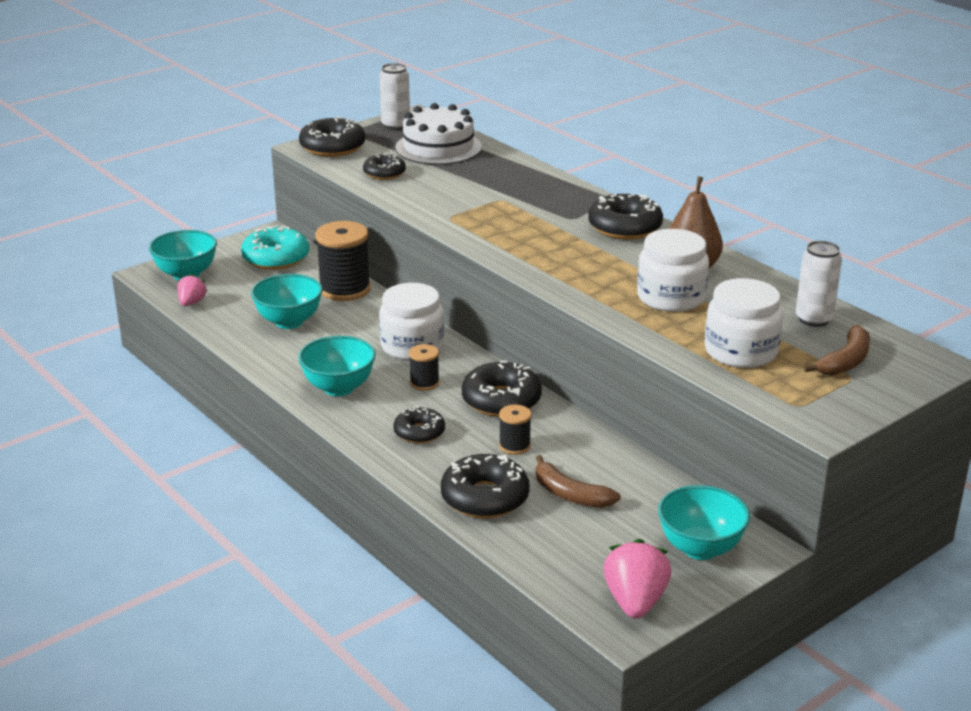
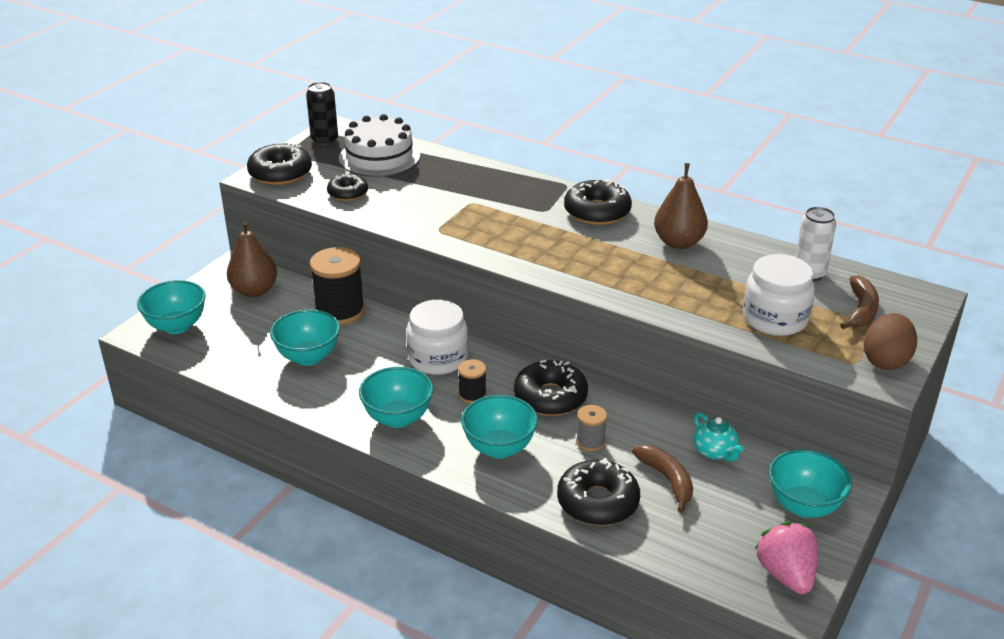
camera: 20 degrees left, 5 degrees up
pink strawberry [178,274,207,306] -> none
turquoise donut [241,225,309,270] -> brown pear [227,221,277,297]
white can [379,63,410,130] -> black can [306,82,338,146]
black donut [393,406,445,444] -> turquoise bowl [461,395,538,458]
black spool [499,405,531,455] -> grey spool [576,405,607,451]
brown banana [536,455,621,508] -> brown banana turned 135 degrees counterclockwise [632,445,693,513]
white jar [637,229,709,312] -> none
none -> turquoise teapot [693,412,743,462]
none -> brown egg [864,313,917,370]

